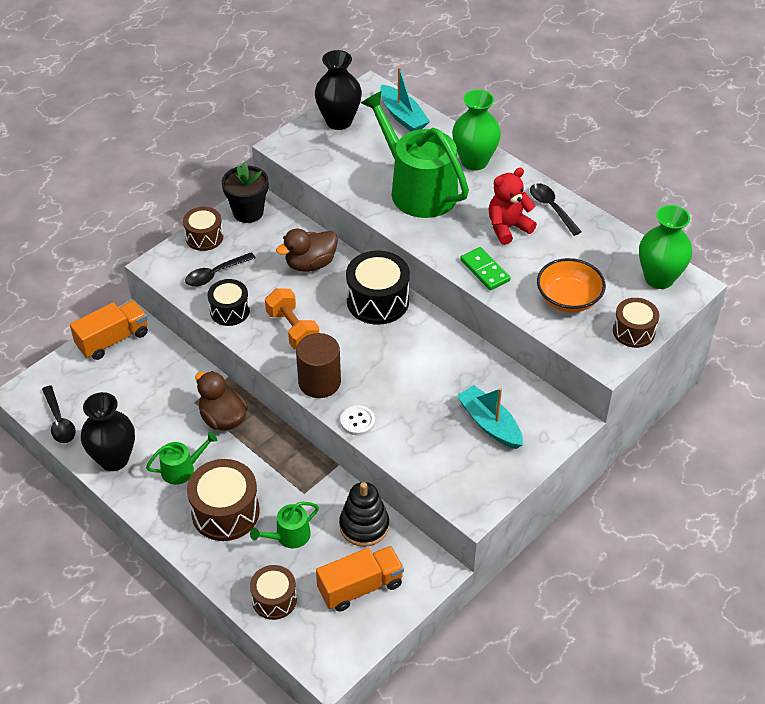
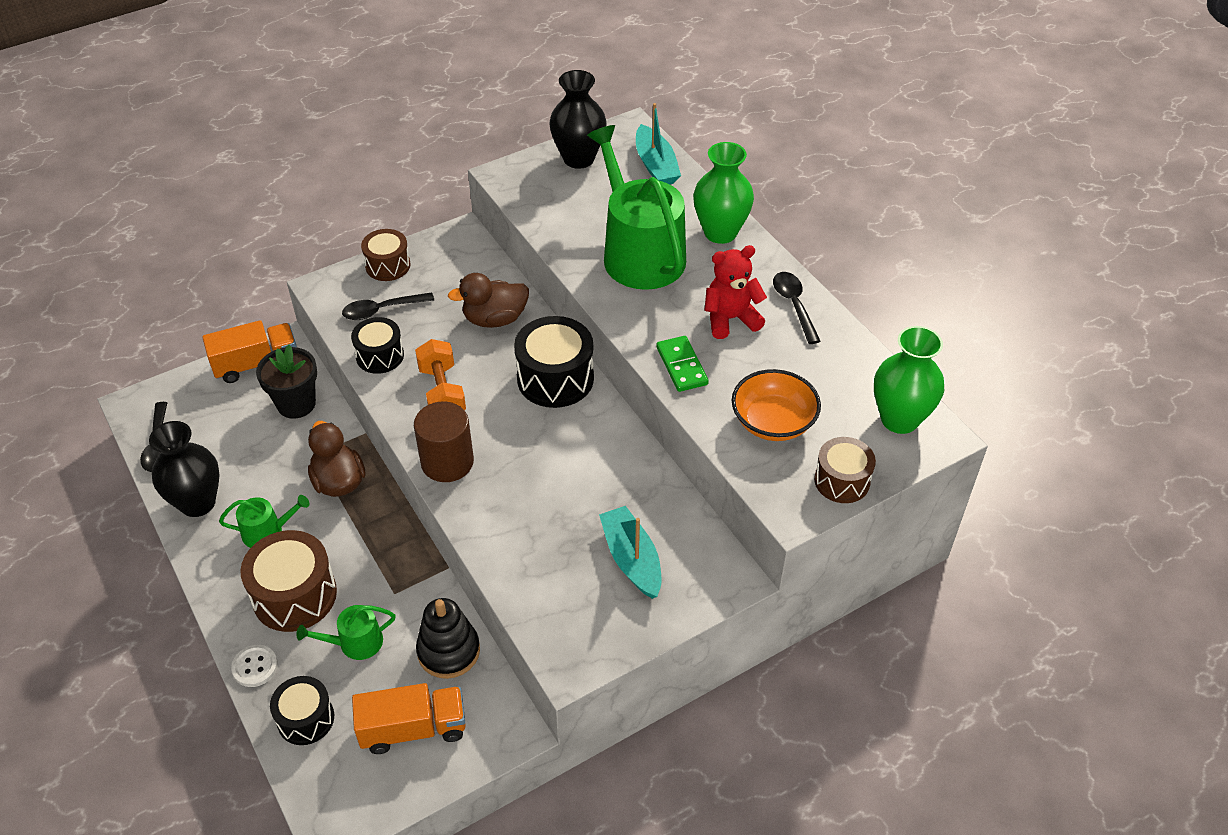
camera: 15 degrees right, 0 degrees up
black flower pot [222,162,269,223] -> black flower pot moved to [256,345,317,419]
brown drum [250,565,297,620] -> black drum [270,676,334,745]
white button [340,405,375,436] -> white button moved to [231,645,278,687]

